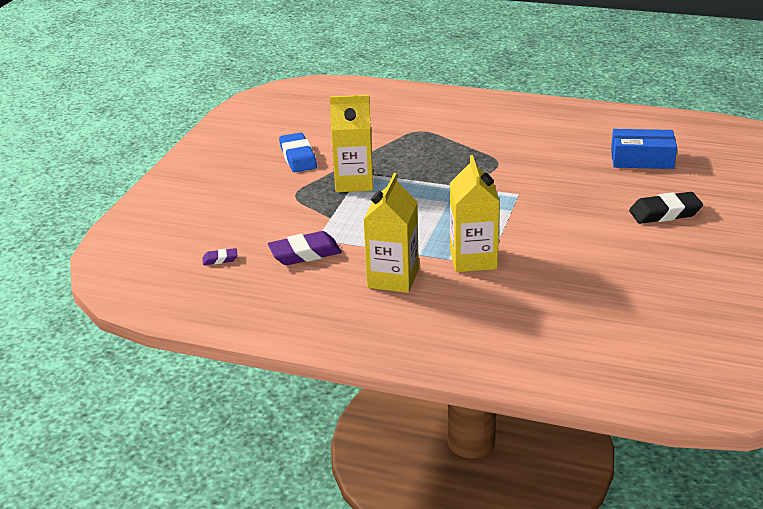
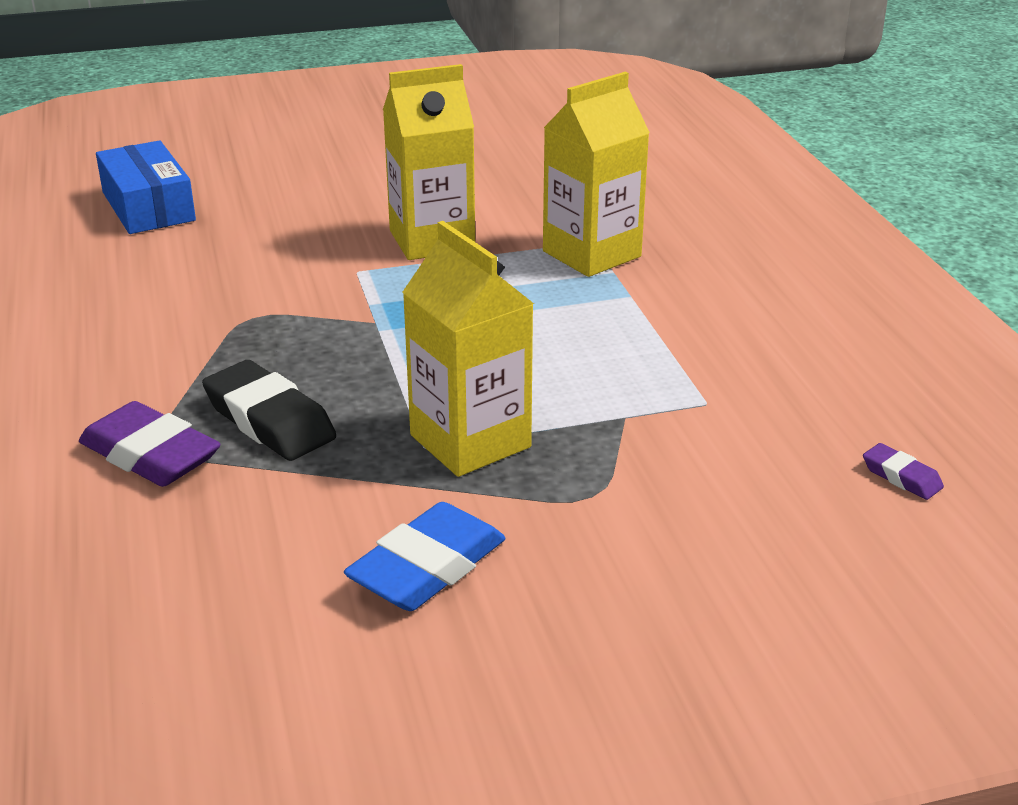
camera: 125 degrees left, 0 degrees up
purple eraser [268,231,342,265] -> purple eraser moved to [79,401,221,487]
yellow carton [363,173,419,293] -> yellow carton moved to [383,64,475,260]
black eraser [629,192,703,224] -> black eraser moved to [202,360,336,461]

